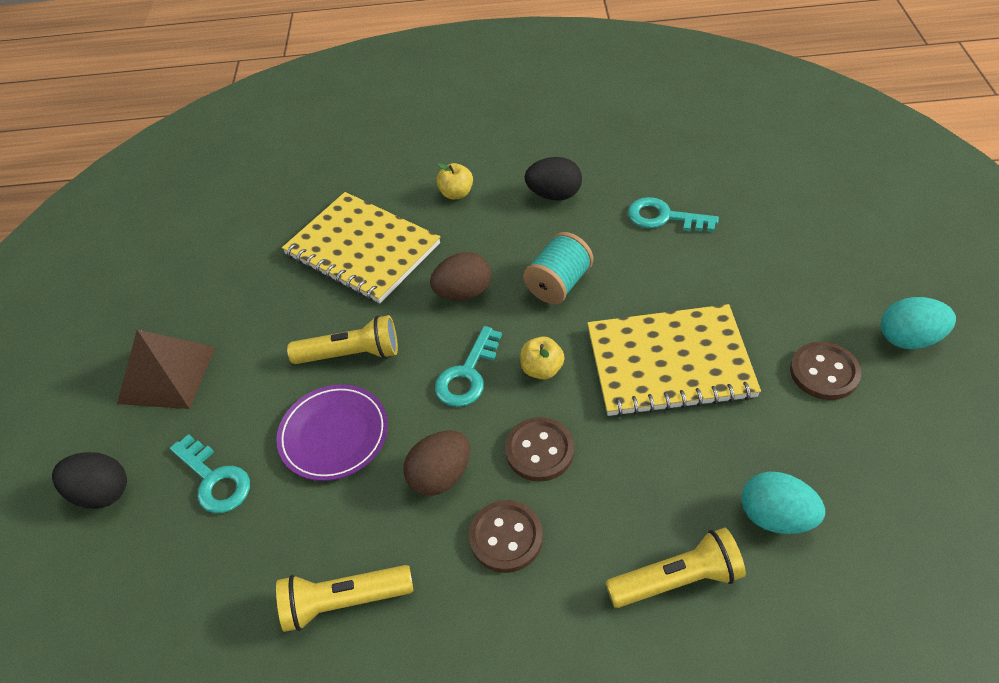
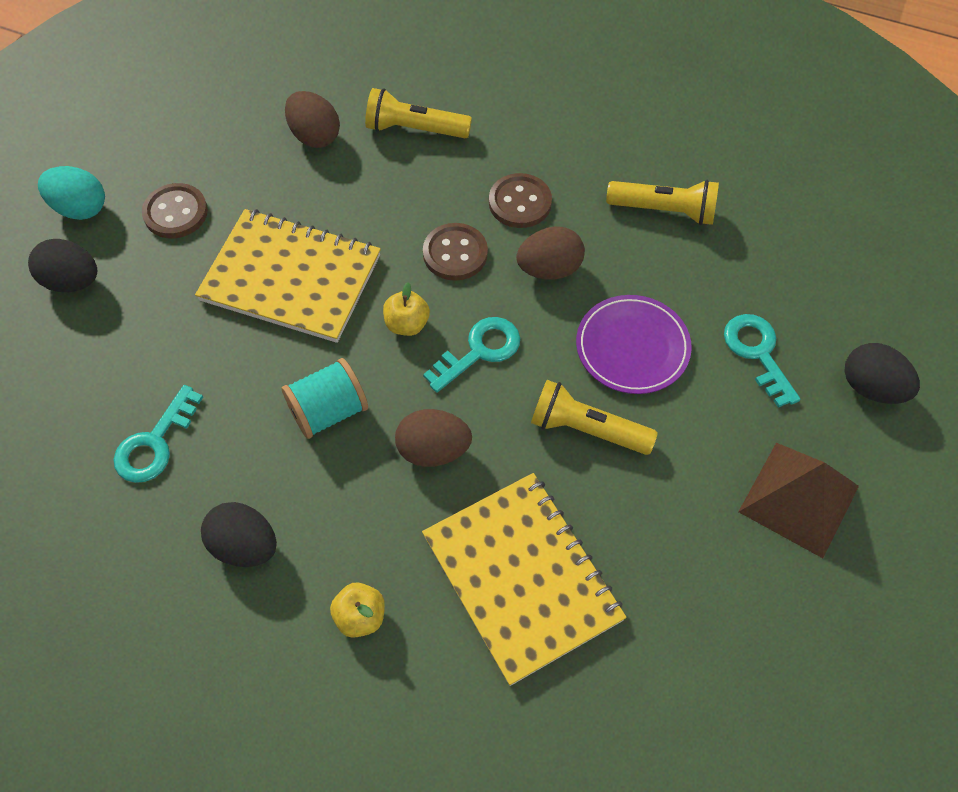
camera: 160 degrees left, 10 degrees up
turquoise key [628,197,719,232] -> turquoise key turned 75 degrees clockwise [113,385,203,483]
turquoise egg [742,472,825,534] -> brown egg [285,91,340,148]
none -> black egg [28,239,97,292]

